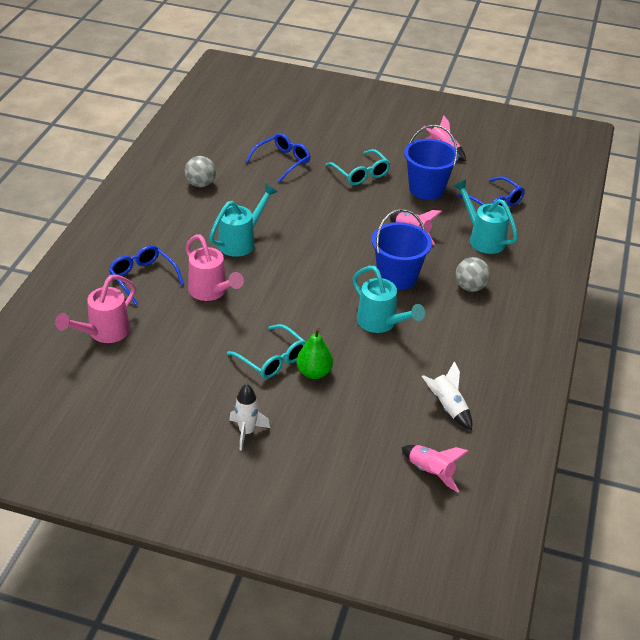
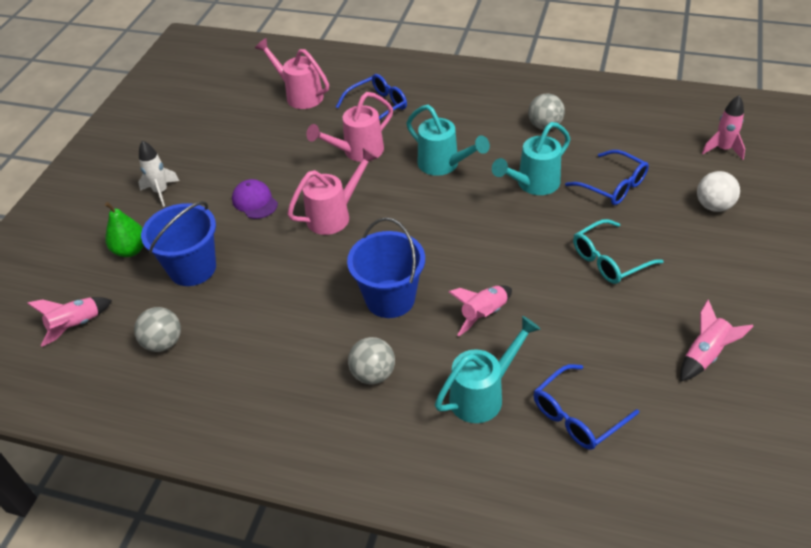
camera: 95 degrees right, 5 degrees up
turquoise glasses [227,324,306,379] -> purple cap [232,179,278,219]
green pear [296,328,333,379] -> green pear moved to [105,202,144,257]
turquoise watering can [353,266,425,333] -> turquoise watering can moved to [492,122,570,195]
blue bucket [404,125,459,200] -> blue bucket moved to [141,201,216,286]
white rocket [422,361,472,430] -> grey ball [134,307,181,352]
none -> pink watering can [287,148,378,235]
none -> white ball [697,171,740,212]
none -> pink rocket [702,95,745,160]

